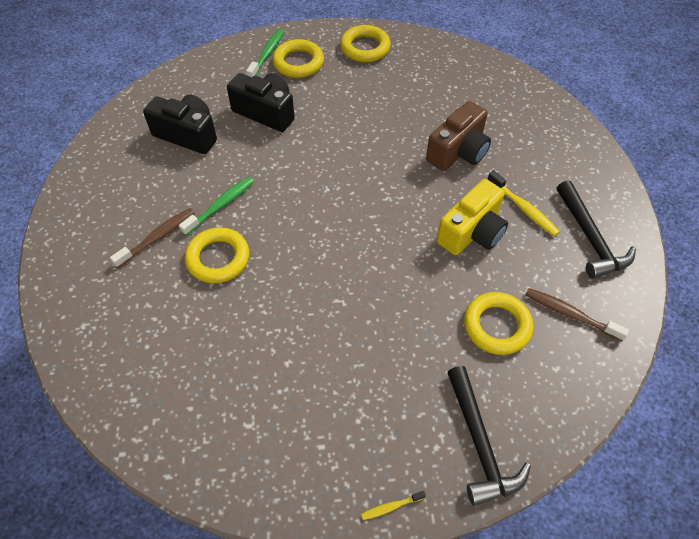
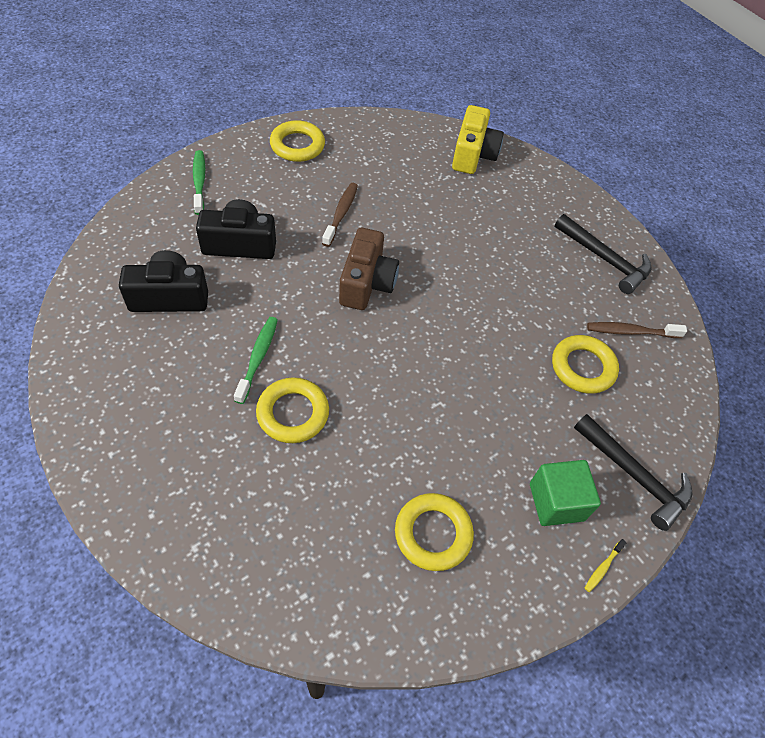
camera: 35 degrees left, 0 degrees up
brown toothbrush [110,208,195,268] -> brown toothbrush moved to [322,183,358,247]
yellow ring [272,39,324,78] -> yellow ring moved to [395,493,474,571]
brown camera [426,101,491,171] -> brown camera moved to [339,228,399,310]
yellow camera [437,179,508,255] -> yellow camera moved to [452,105,504,174]
yellow toothbrush [487,170,560,236] -> none
none -> green cube [530,460,601,526]

